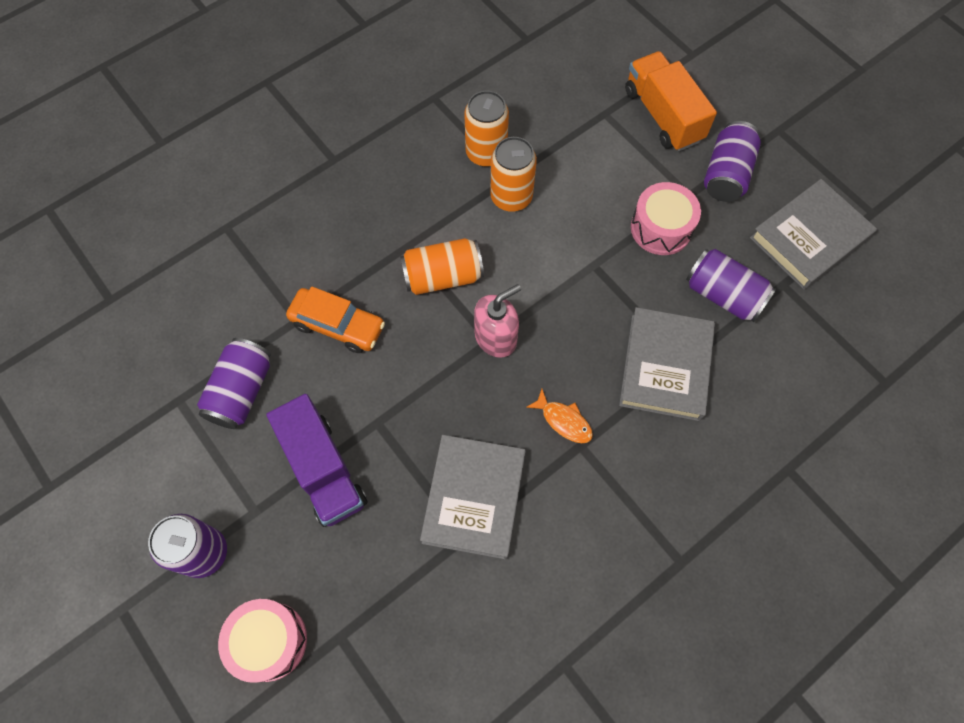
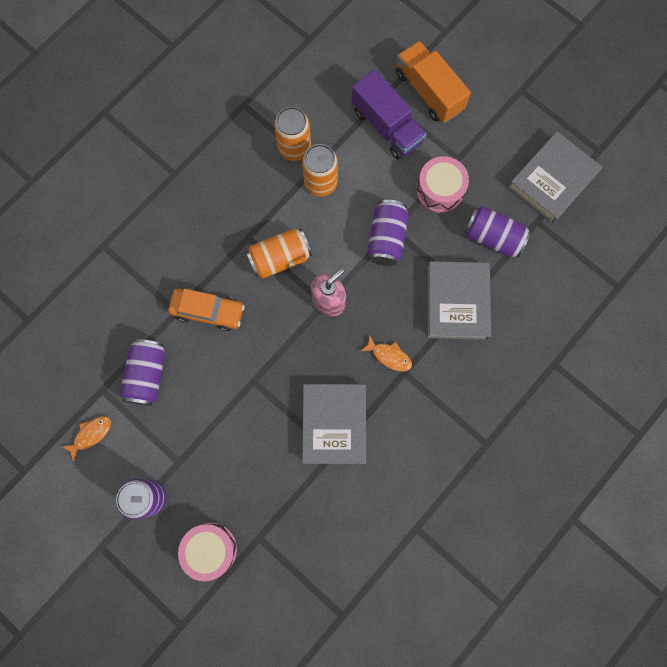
camera: 10 degrees left, 10 degrees up
purple truck [266,394,368,527] -> purple truck moved to [352,70,427,160]
purple can [704,121,761,202] -> purple can moved to [367,200,409,266]
none -> orange fish [62,416,111,462]

